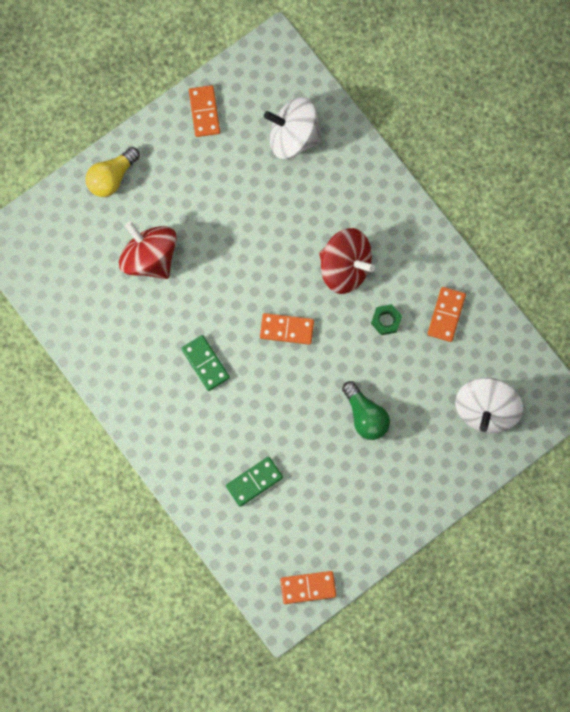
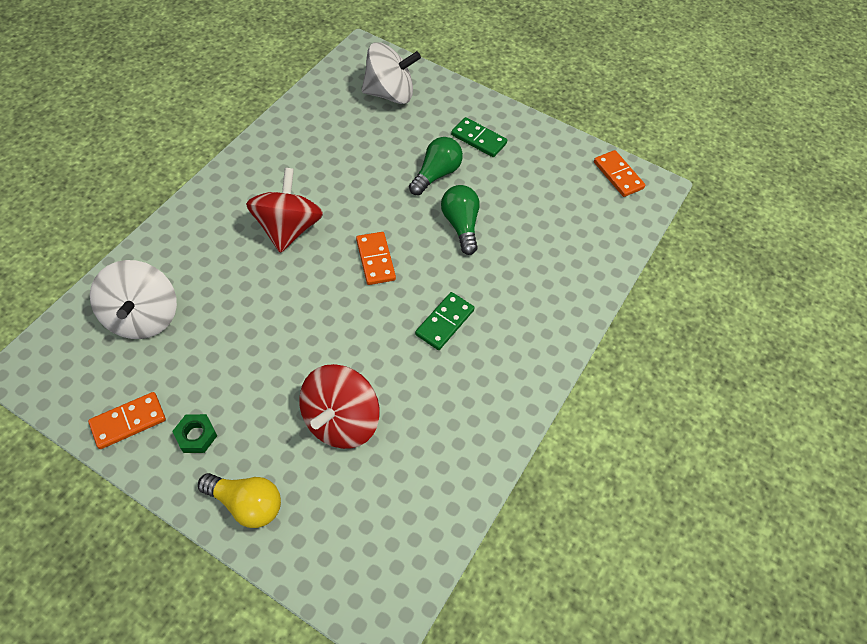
camera: 115 degrees left, 20 degrees down
green domino [226,457,283,507] -> green domino moved to [451,117,507,157]
green nut [371,304,402,335] -> green nut moved to [172,414,217,453]
orange domino [428,287,466,342] -> none
none -> green light bulb [441,185,480,255]

